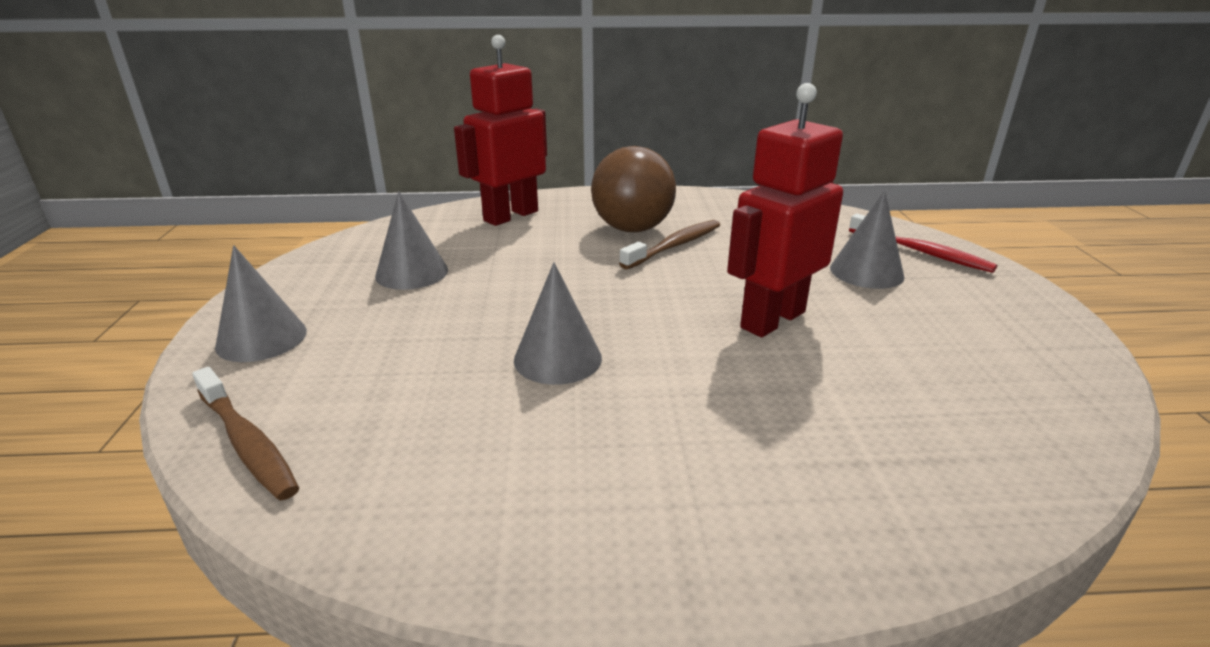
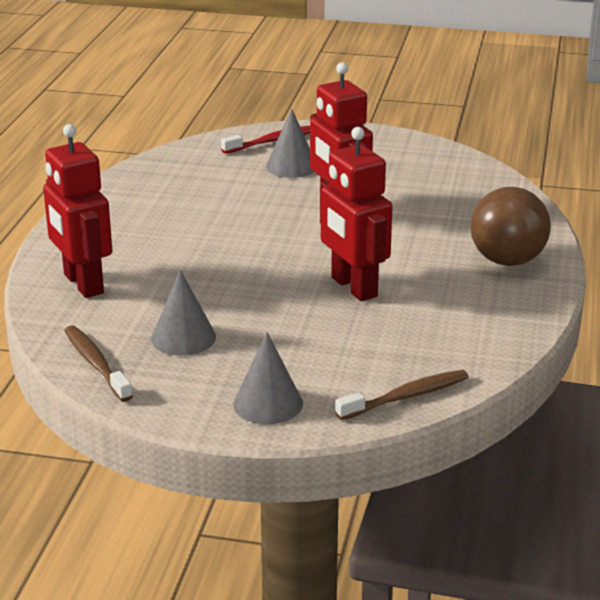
camera: 75 degrees left, 0 degrees up
grey cone [514,262,602,385] -> red robot [320,127,393,301]
brown ball [591,146,676,232] -> brown ball moved to [471,187,551,266]
brown toothbrush [619,220,720,269] -> brown toothbrush moved to [64,325,133,402]

